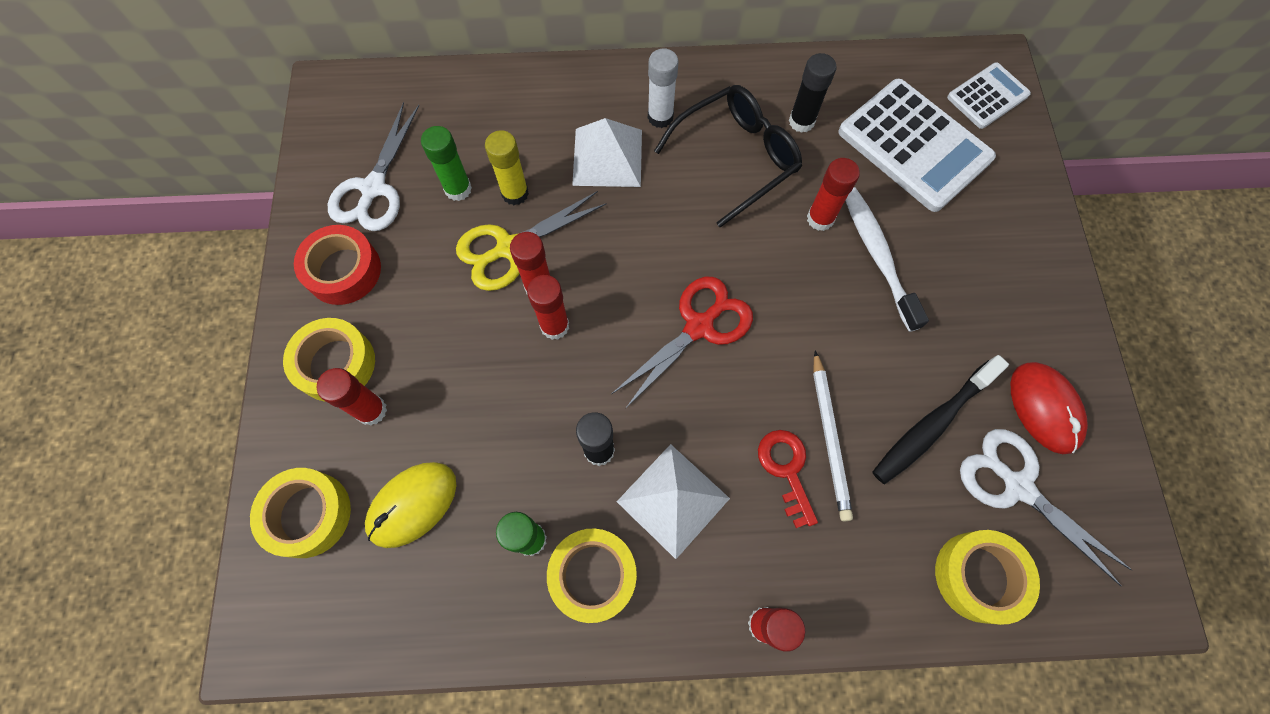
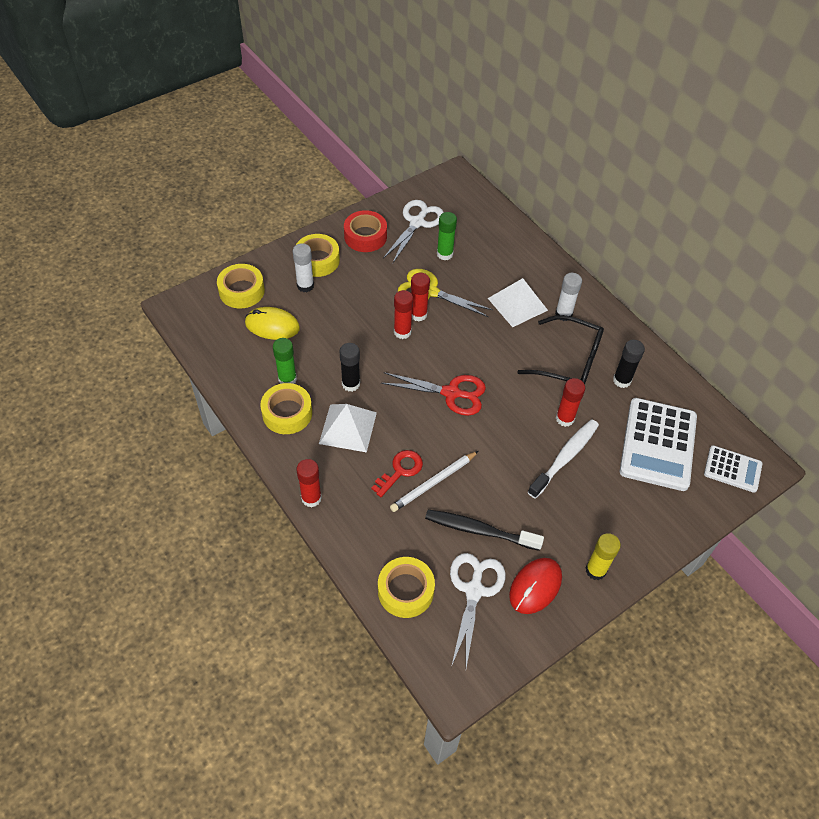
camera: 55 degrees right, 15 degrees down
red glue stick [317,368,387,426] -> white glue stick [293,243,314,292]
white scissors [328,102,419,231] -> white scissors turned 135 degrees clockwise [383,200,444,263]
yellow glue stick [485,130,529,205] -> yellow glue stick moved to [586,533,621,580]

